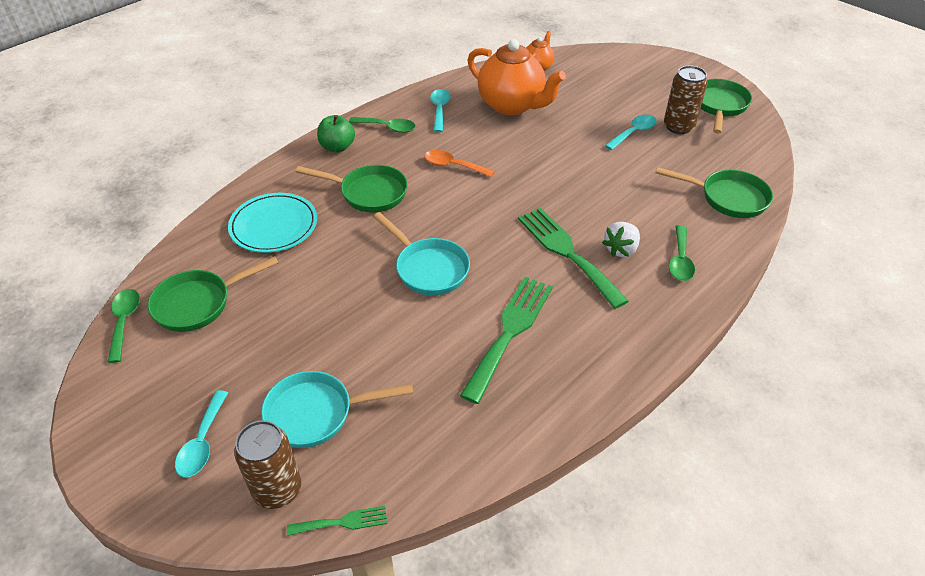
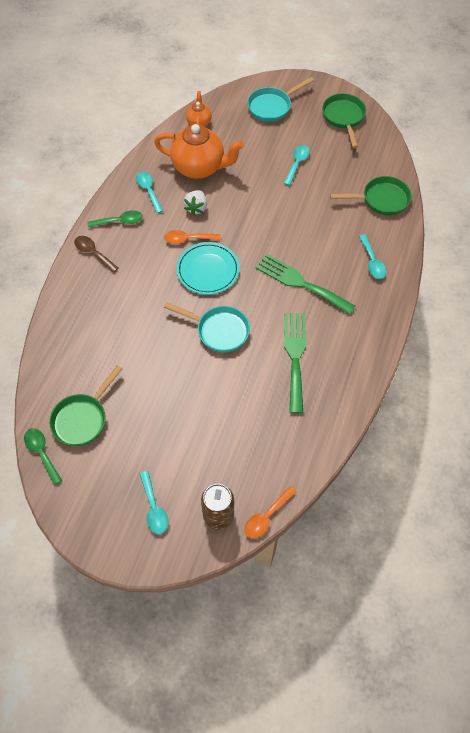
camera: 25 degrees left, 15 degrees up
turquoise plate [228,193,317,253] -> turquoise plate moved to [176,242,240,295]
turquoise pan [261,371,413,448] -> turquoise pan moved to [247,77,314,122]
green fork [287,506,387,536] -> orange spoon [244,486,296,539]
green pan [296,165,408,213] -> none
green apple [317,115,355,152] -> brown spoon [74,236,119,273]
white strawberry [602,222,640,257] -> white strawberry moved to [184,190,207,216]
brown can [664,66,707,134] -> none
green spoon [669,225,695,281] -> turquoise spoon [359,234,386,279]

